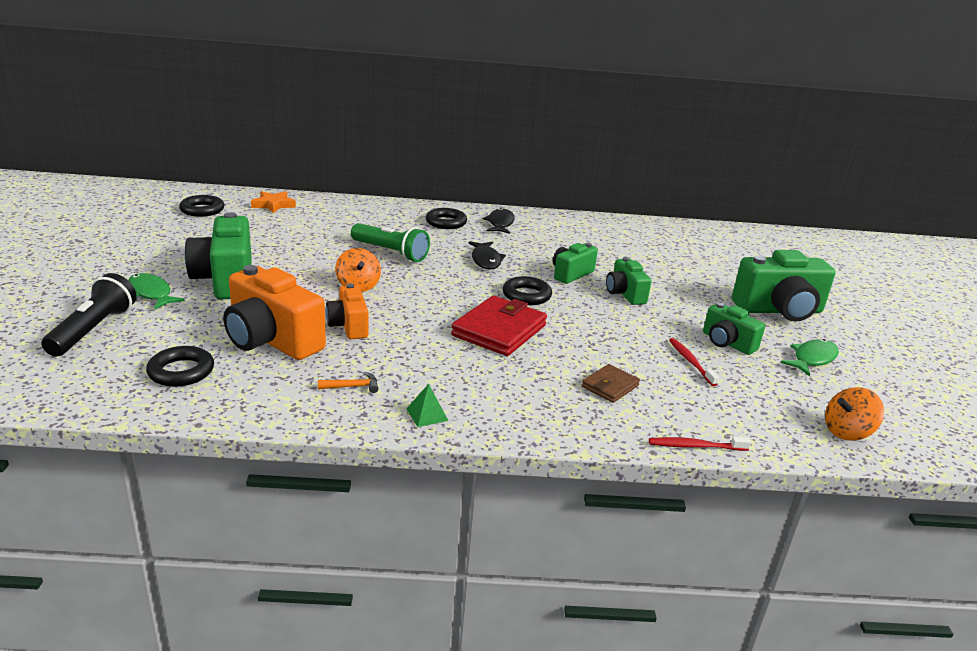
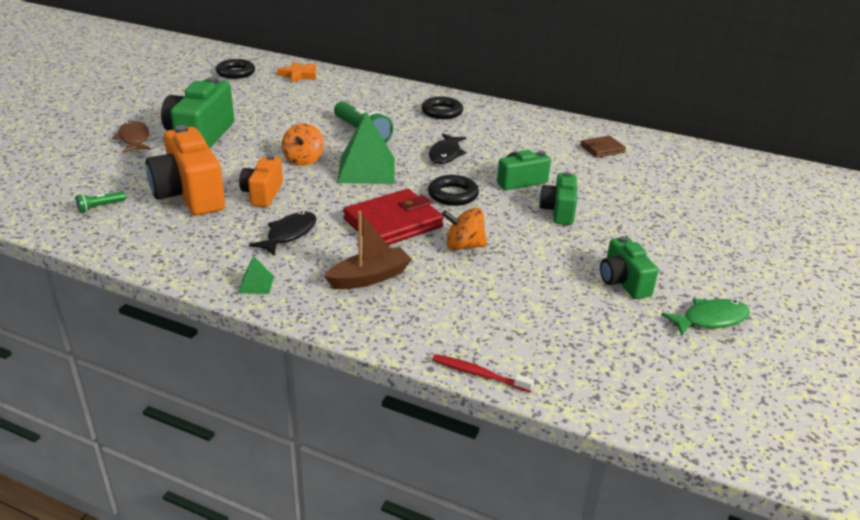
camera: 25 degrees right, 5 degrees up
black flashlight [41,273,137,357] -> none
green fish [128,273,185,309] -> brown fish [112,121,151,153]
black ring [146,346,214,387] -> green flashlight [76,191,126,213]
orange hammer [318,372,379,393] -> none
black fish [483,208,515,234] -> black fish moved to [249,211,317,256]
brown wallet [582,364,640,403] -> brown wallet moved to [580,136,626,158]
red toothbrush [669,338,719,386] -> none
green camera [732,250,836,322] -> none
orange spinning top [825,387,884,441] -> orange spinning top moved to [442,208,487,250]
none -> brown boat [324,211,412,289]
none -> green pyramid [337,112,395,184]

